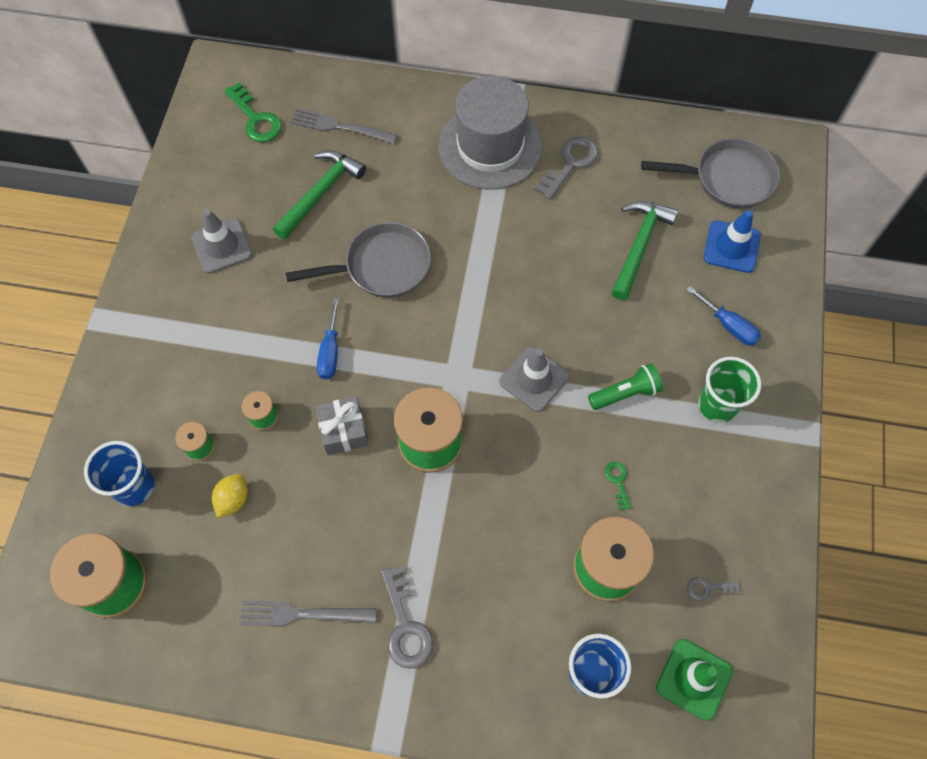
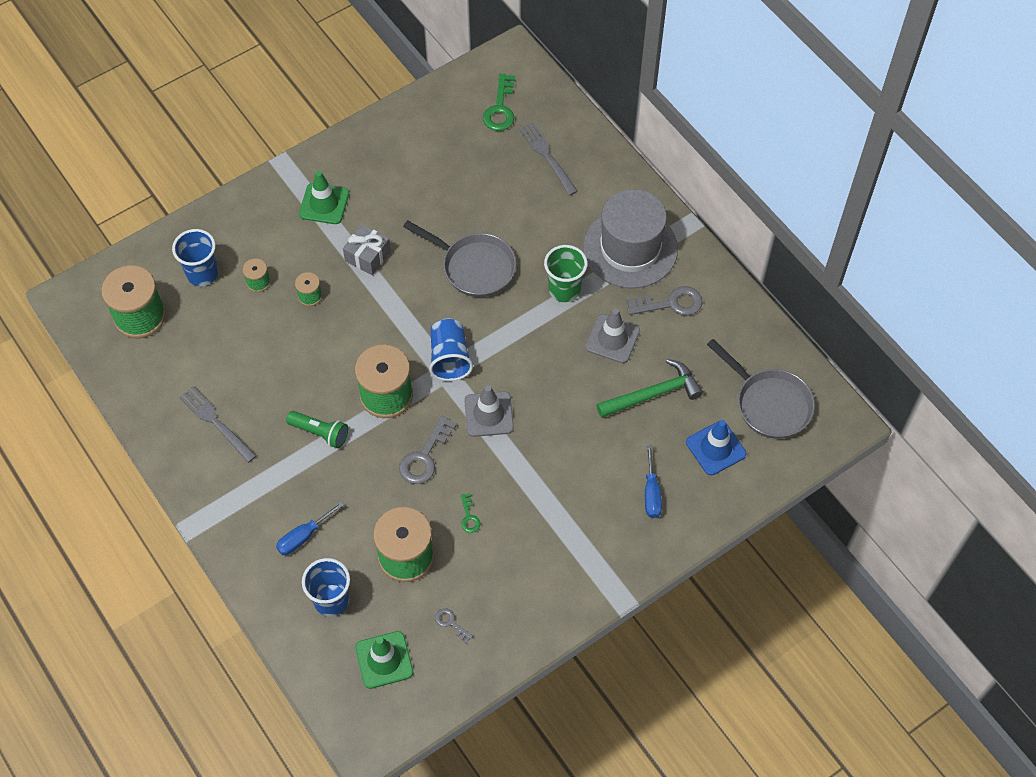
camera: 45 degrees right, 5 degrees down
grey traffic cone [191,209,253,274] -> grey traffic cone moved to [585,308,640,363]
yellow lemon [212,474,248,518] -> none
green hammer [273,150,366,239] -> none
grey gift [315,396,368,455] -> grey gift moved to [343,224,391,275]
blue screwdriver [317,298,339,379] -> blue screwdriver moved to [276,501,344,555]
grey key [381,565,434,669] -> grey key moved to [399,415,457,484]
green flashlight [588,363,663,410] -> green flashlight moved to [286,411,348,448]
green key [605,462,631,510] -> green key turned 135 degrees clockwise [461,493,481,533]
green cup [698,357,761,423] -> green cup moved to [544,245,588,302]
none -> green traffic cone [299,171,349,224]
none -> blue cup [429,319,473,381]

